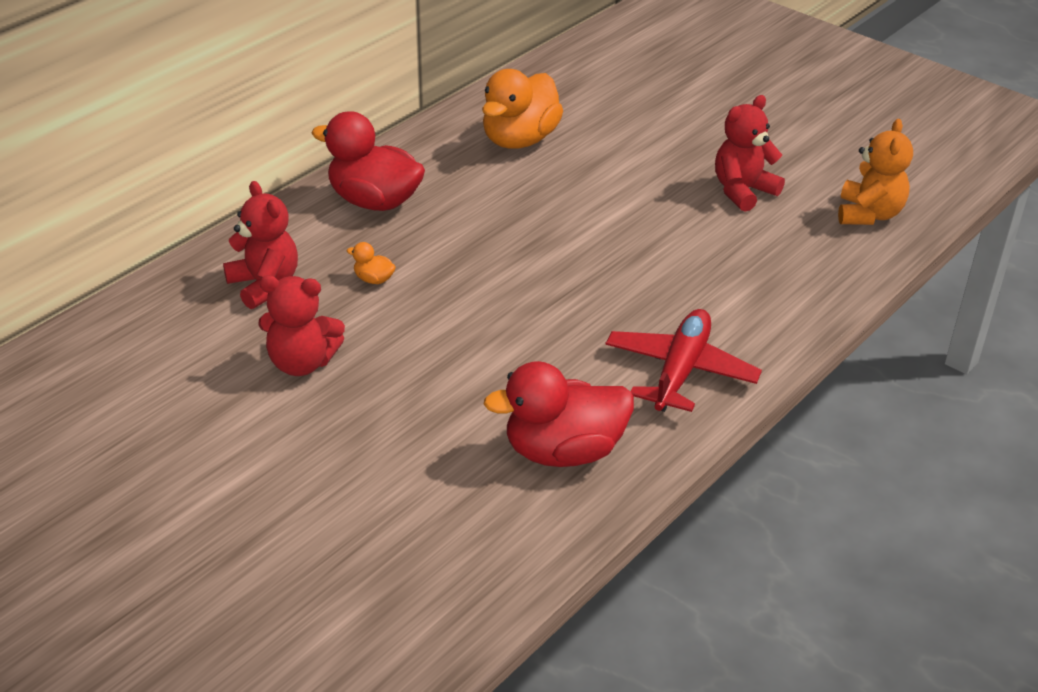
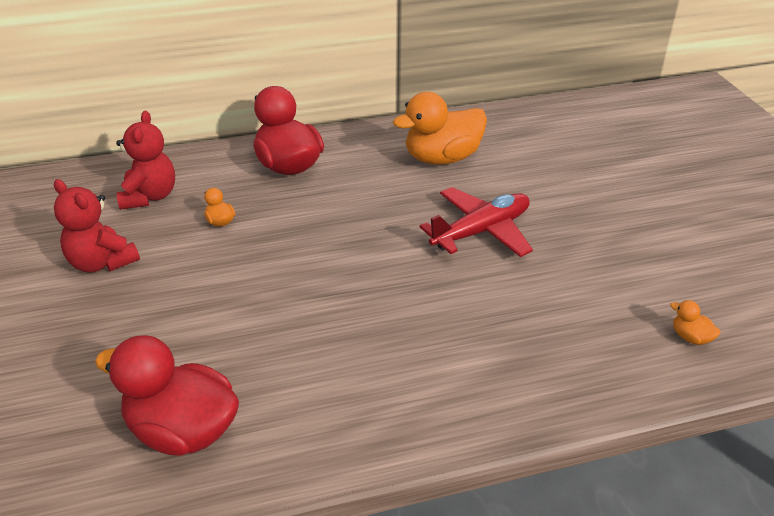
camera: 35 degrees right, 0 degrees up
red plane [606,309,762,412] -> red plane moved to [420,187,533,257]
red teddy bear [715,95,785,212] -> none
orange teddy bear [838,119,913,225] -> orange duck [670,300,720,345]

